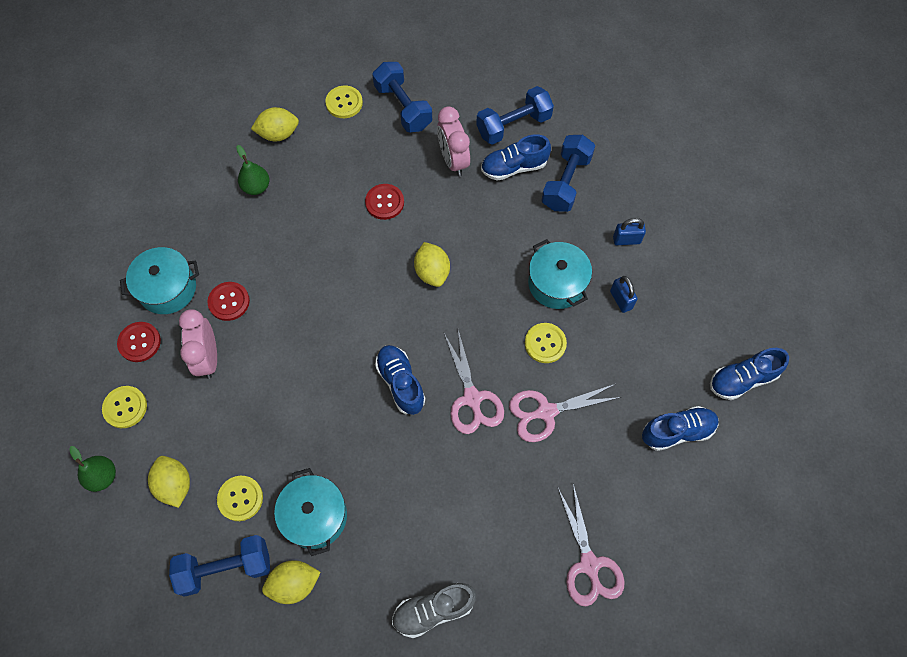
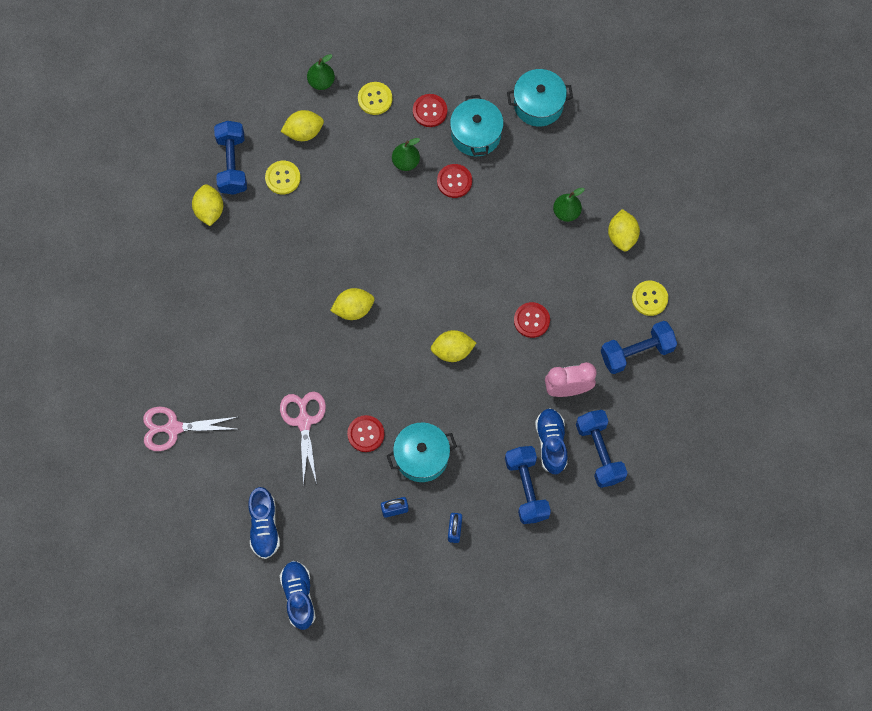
camera: 100 degrees right, 5 degrees up
pink clock [179,309,217,379] -> green pear [392,138,420,171]
turquoise pot [274,468,347,556] -> turquoise pot moved to [507,69,573,127]
blue shoe [375,345,425,415] -> yellow lemon [330,288,375,320]
grey shoe [392,583,476,638] -> none
pink scissors [444,330,504,434] -> none
yellow button [525,323,567,363] -> red button [347,415,385,452]
blue dumbbell [541,135,595,212] -> blue dumbbell turned 45 degrees clockwise [505,446,551,524]

